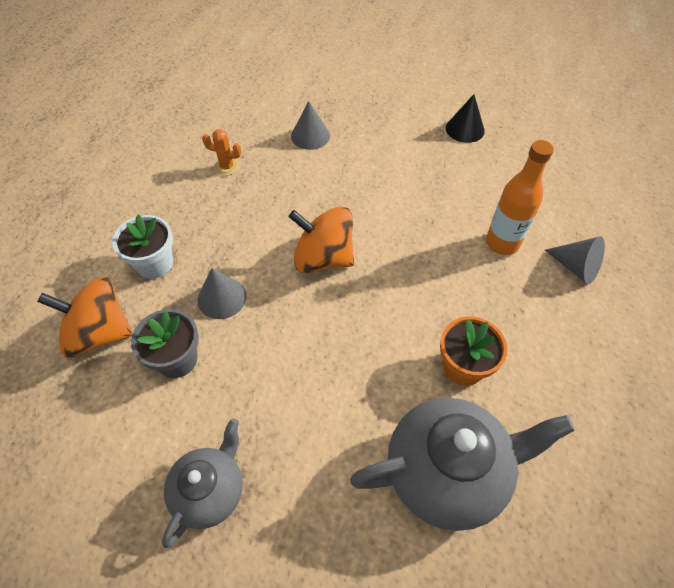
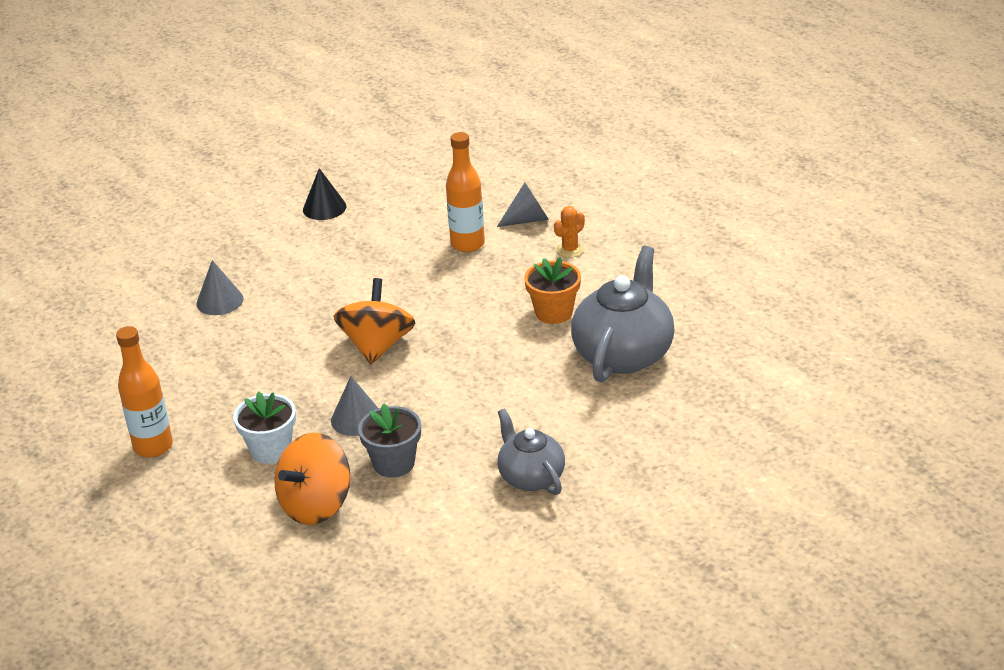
camera: 55 degrees left, 20 degrees down
orange cactus [202,129,241,176] -> orange cactus moved to [554,206,585,258]
orange spinning top [289,207,354,273] -> orange spinning top turned 135 degrees clockwise [334,278,415,364]
none -> orange bottle [116,326,173,457]

